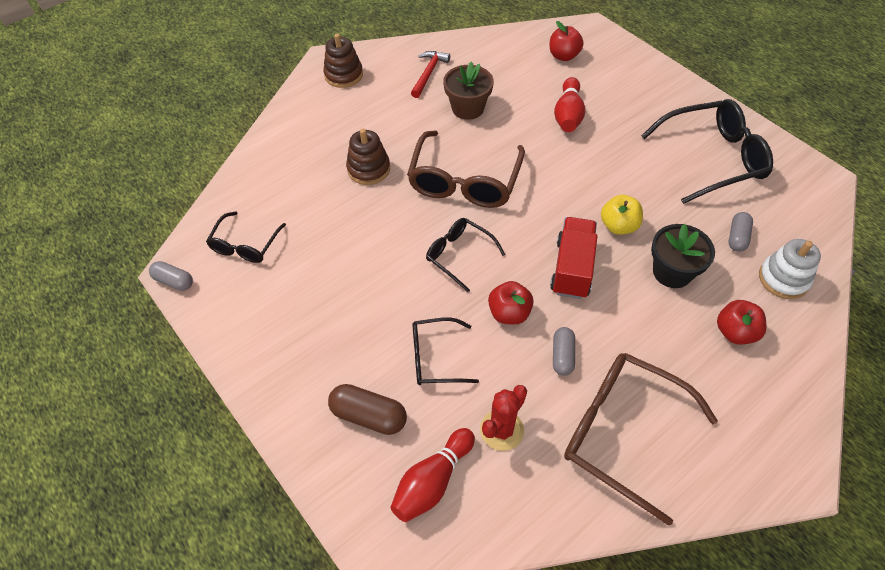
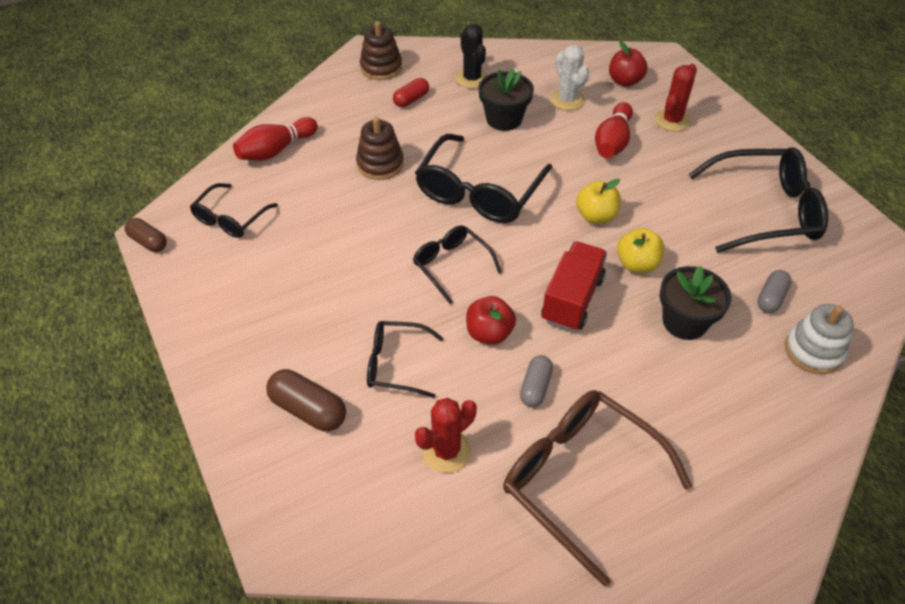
camera: 10 degrees right, 5 degrees down
grey capsule [149,261,193,291] -> brown capsule [124,218,167,252]
red bowling pin [390,428,475,522] -> red bowling pin moved to [233,117,318,160]
brown glasses [407,130,525,208] -> black glasses [415,134,552,223]
red hammer [411,51,450,98] -> black cactus [456,24,488,89]
brown flower pot [443,62,494,120] -> black flower pot [478,68,534,131]
red apple [717,300,767,344] -> none
none -> red capsule [393,78,429,107]
none -> white cactus [550,45,589,110]
none -> yellow apple [576,178,621,224]
none -> red cactus [655,64,697,132]

